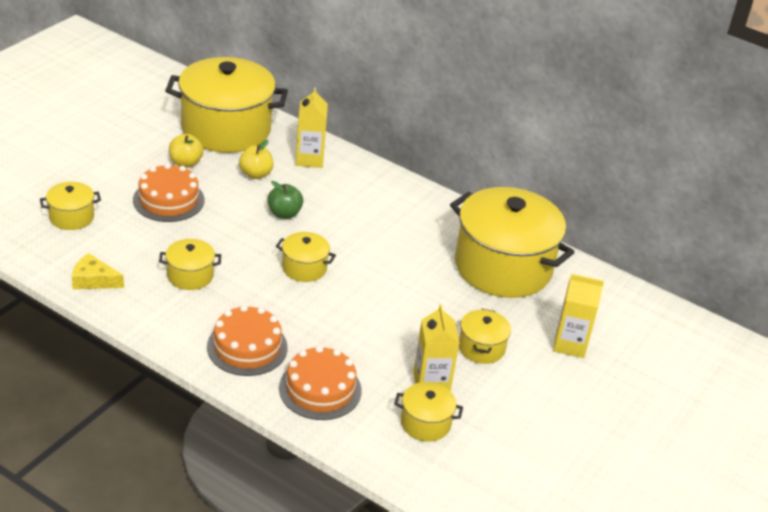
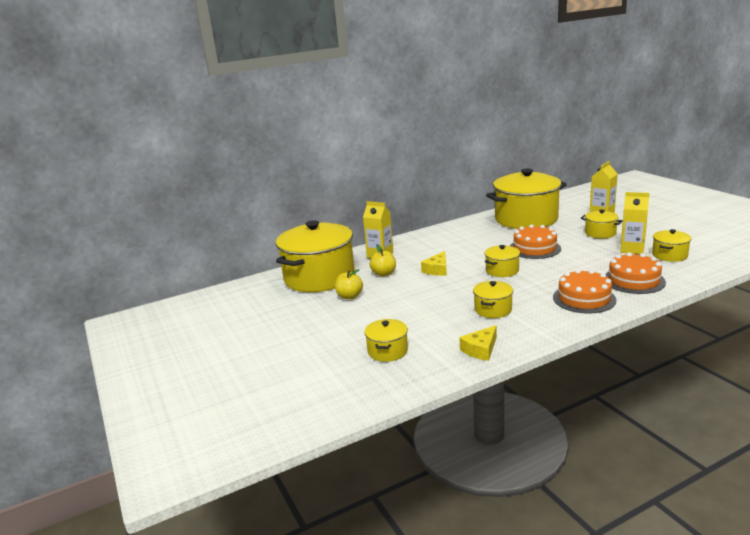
camera: 55 degrees left, 15 degrees down
orange cake [133,163,204,222] -> orange cake moved to [510,224,561,259]
green apple [267,181,303,219] -> yellow cheese [421,251,447,276]

